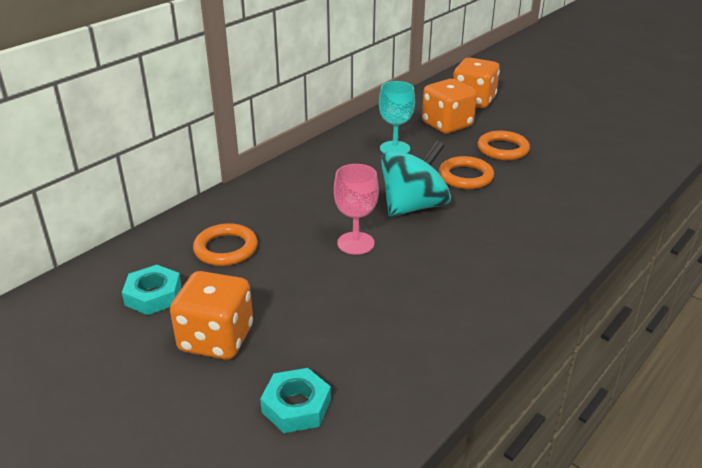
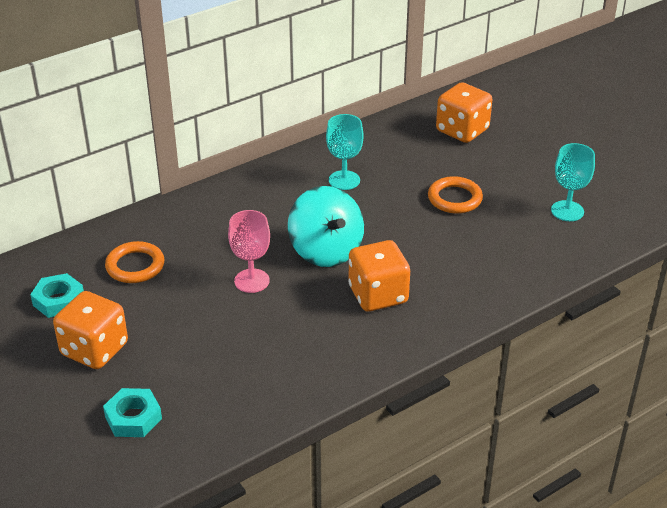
camera: 15 degrees right, 5 degrees up
turquoise spinning top [381,141,451,217] -> turquoise spinning top turned 90 degrees clockwise [288,186,364,267]
orange dice [422,79,477,134] -> orange dice moved to [348,240,410,312]
orange ring [439,156,494,189] -> none
none -> turquoise goblet [551,143,595,221]

